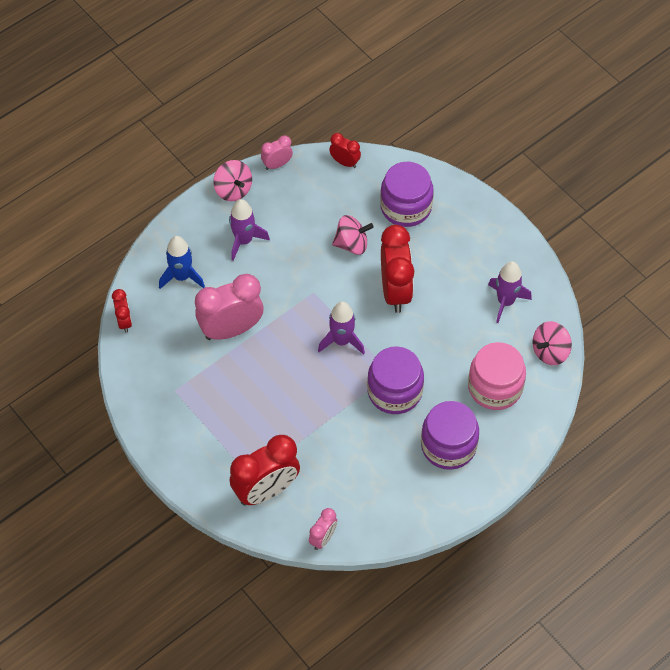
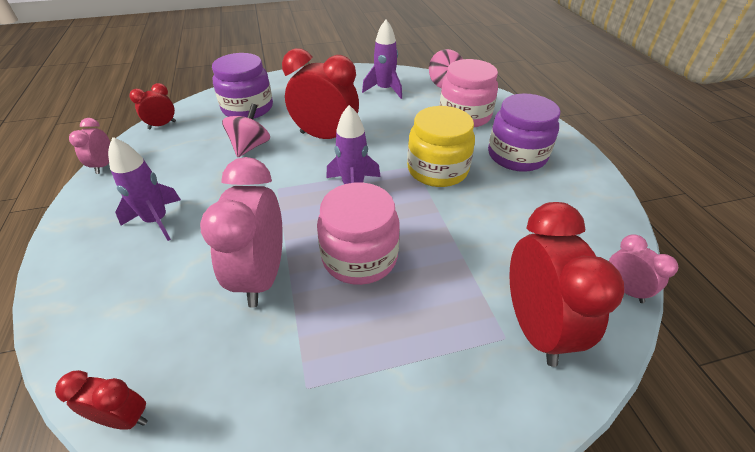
camera: 65 degrees left, 15 degrees down
blue rocket [159,236,205,289] -> none
pink spinning top [213,160,252,201] -> none
purple jar [367,346,424,414] -> yellow jar [407,106,475,187]
none -> pink jar [317,182,400,285]

